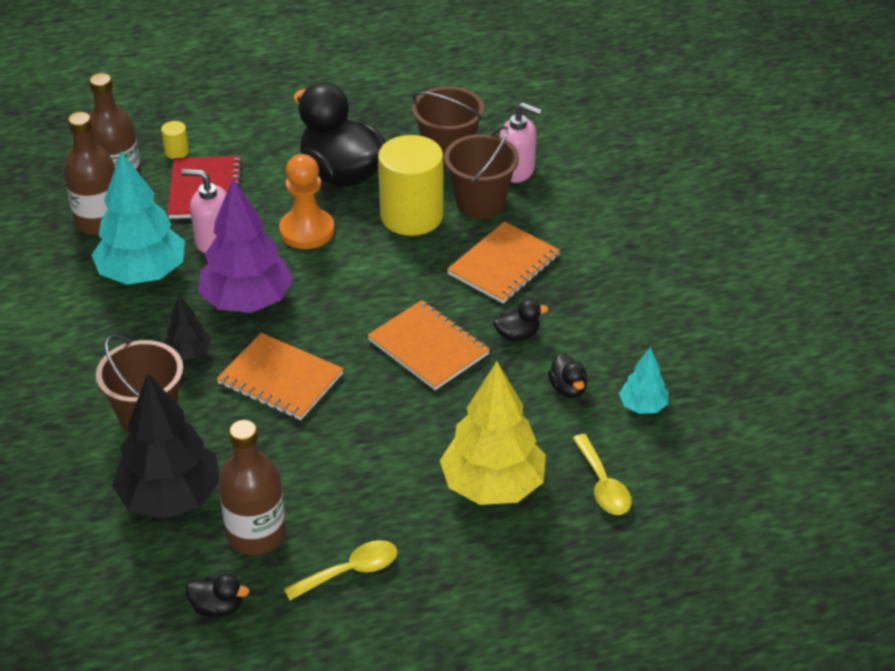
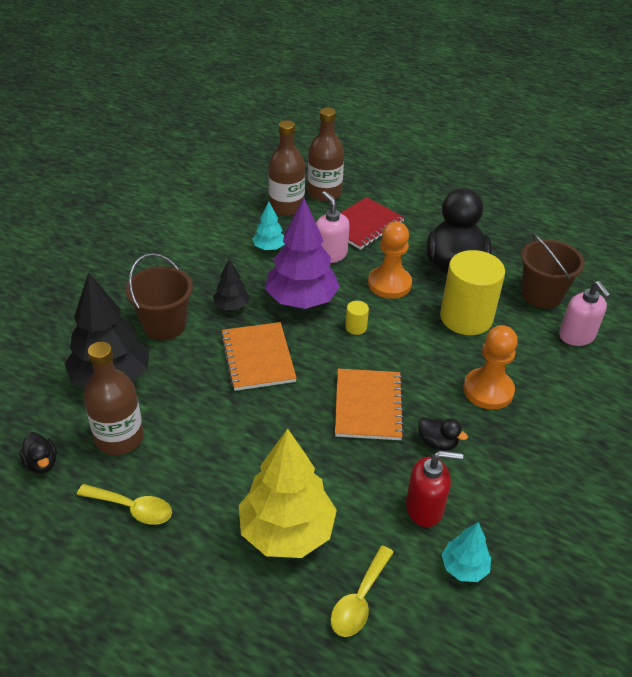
camera: 45 degrees right, 0 degrees up
turquoise tree [92,151,185,285] -> turquoise tree [252,201,285,251], size x0.49
yellow cylinder [161,121,189,159] -> yellow cylinder moved to [345,301,369,335]
brown bucket [444,126,519,219] -> none
orange notebook [447,222,560,304] -> orange pawn [464,325,518,410]
black duck [548,353,588,398] -> red soap dispenser [406,451,463,527]

